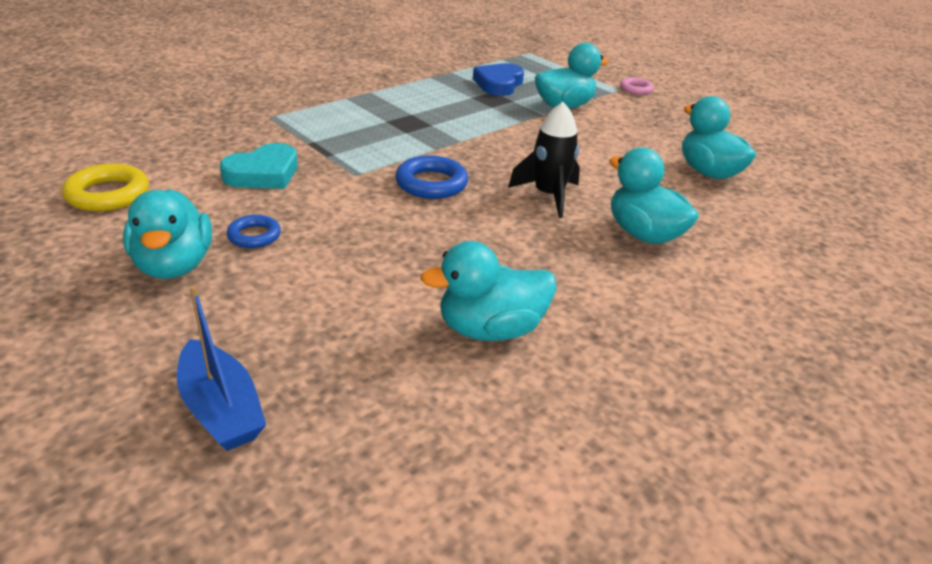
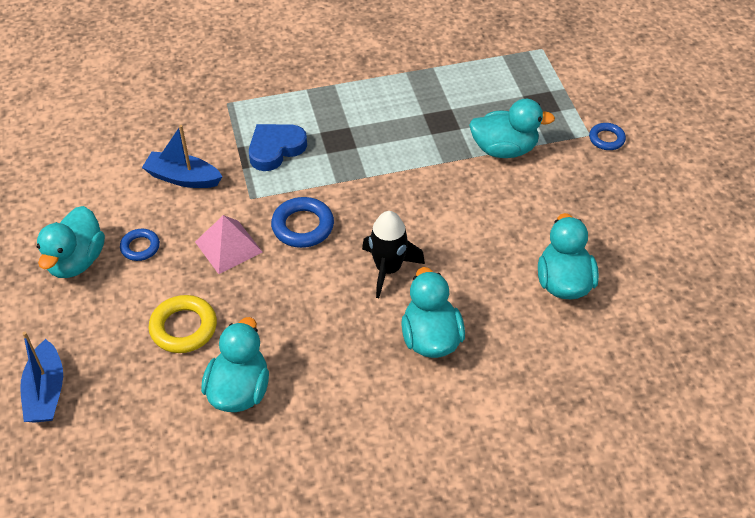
camera: 30 degrees right, 15 degrees up
yellow ring [62,163,149,211] -> yellow ring moved to [149,295,217,353]
turquoise heart [220,143,298,189] -> blue boat [142,125,223,188]
turquoise duck [420,241,556,341] -> turquoise duck turned 90 degrees clockwise [201,317,269,412]
blue heart [473,63,524,96] -> blue heart moved to [249,124,307,171]
pink ring [620,77,654,95] -> blue ring [589,123,626,150]
none -> pink pyramid [195,215,263,274]

